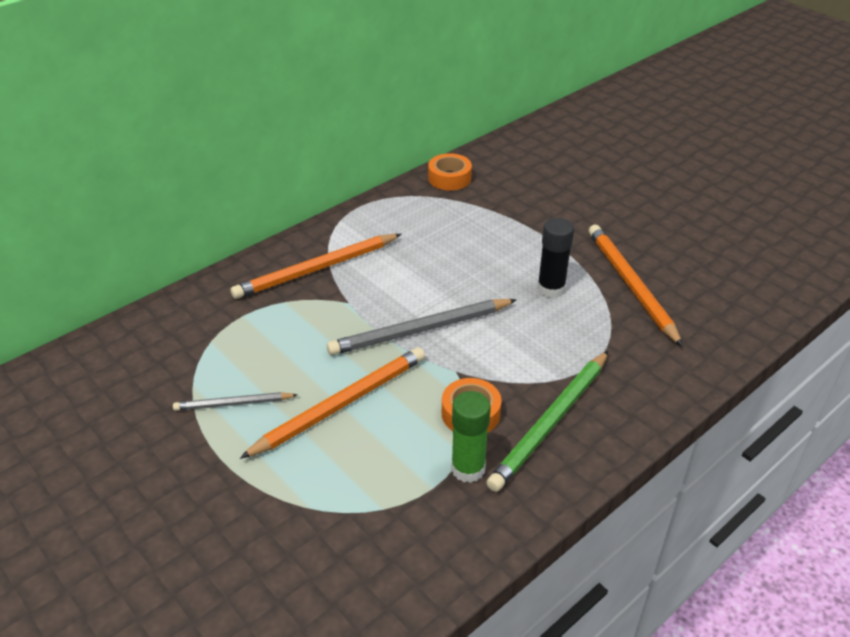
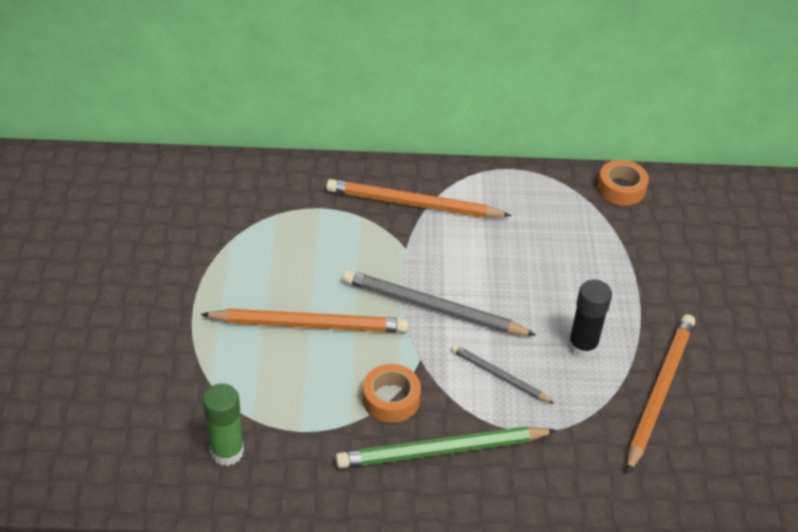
camera: 40 degrees right, 5 degrees up
grey pencil [173,392,297,411] -> grey pencil moved to [451,344,555,404]
green glue stick [451,391,491,483] -> green glue stick moved to [203,383,244,466]

